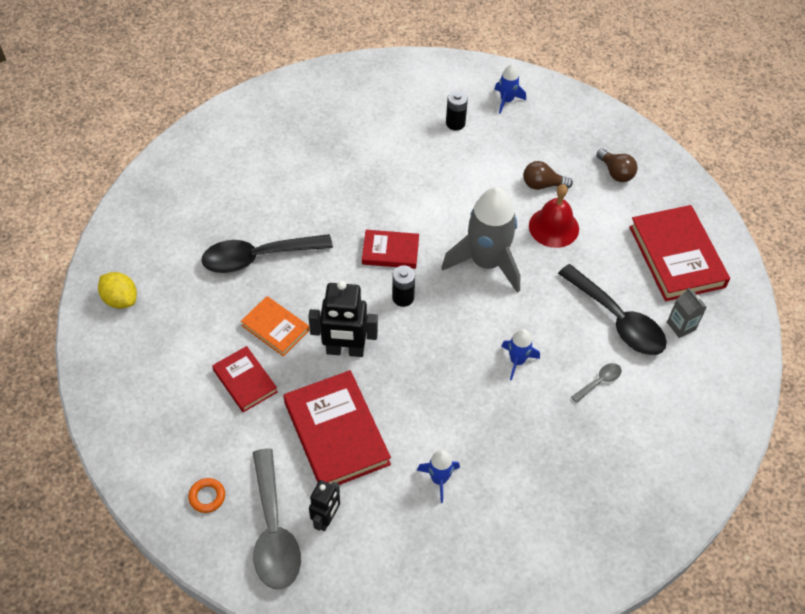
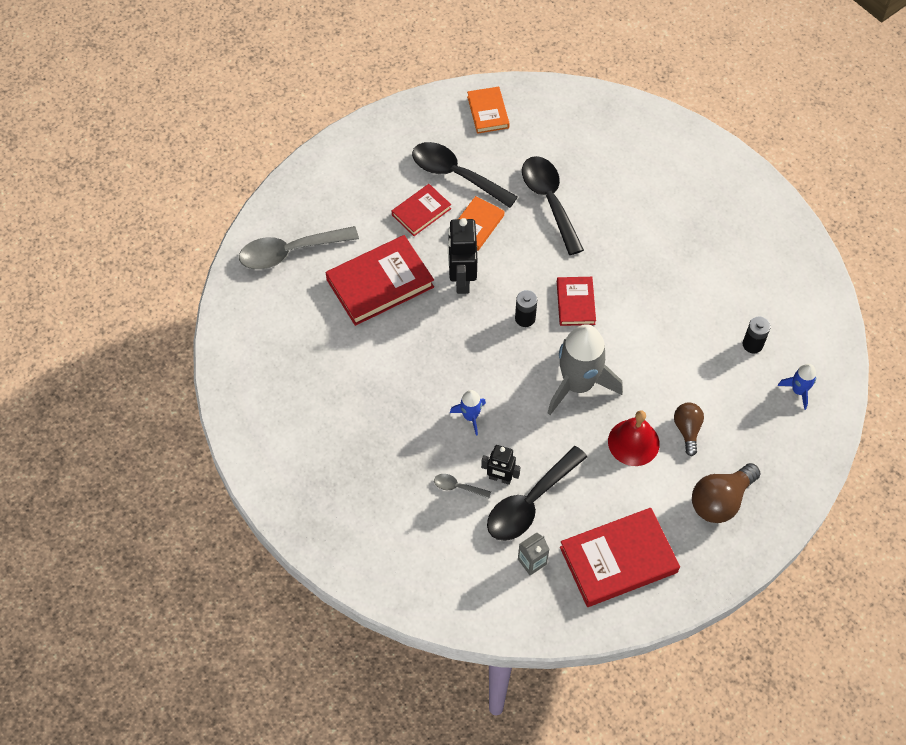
camera: 85 degrees right, 5 degrees up
yellow lemon [98,272,137,309] -> orange book [467,86,510,134]
orange ring [188,478,225,513] -> none
black robot [309,480,340,531] -> black robot moved to [481,445,521,485]
blue rocket [417,450,460,503] -> none
grey spoon [571,363,622,403] -> grey spoon turned 150 degrees clockwise [434,474,491,498]
brown light bulb [596,149,638,182] -> brown light bulb [692,463,760,523], size x1.59
none -> black spoon [412,142,518,208]

